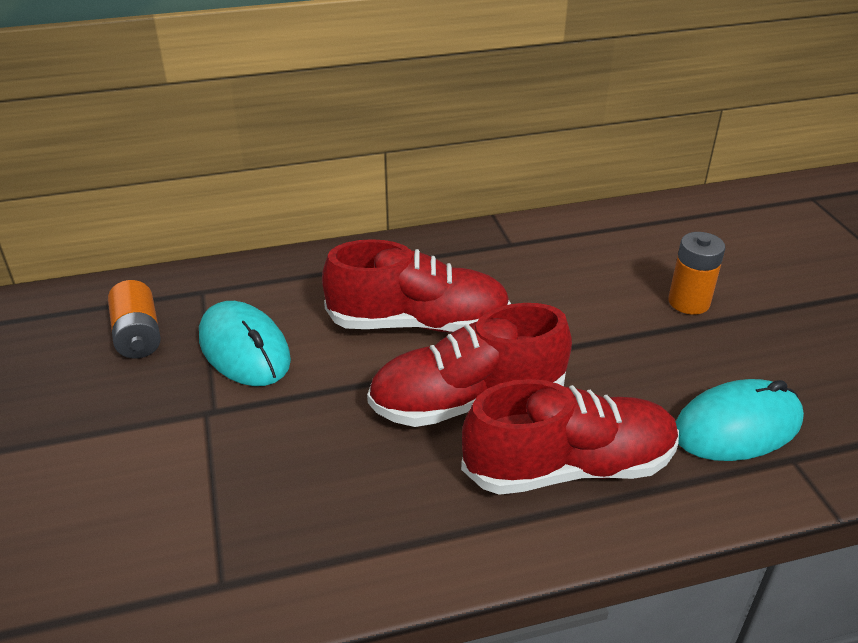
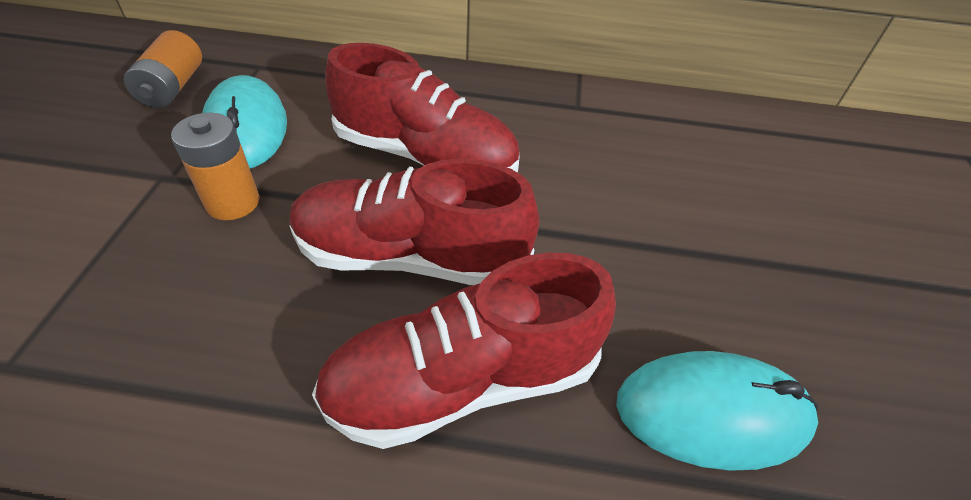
camera: 20 degrees right, 10 degrees up
red shoe [461,379,679,495] -> red shoe turned 150 degrees clockwise [312,253,616,449]
orange battery [668,232,725,315] -> orange battery moved to [171,113,260,220]

